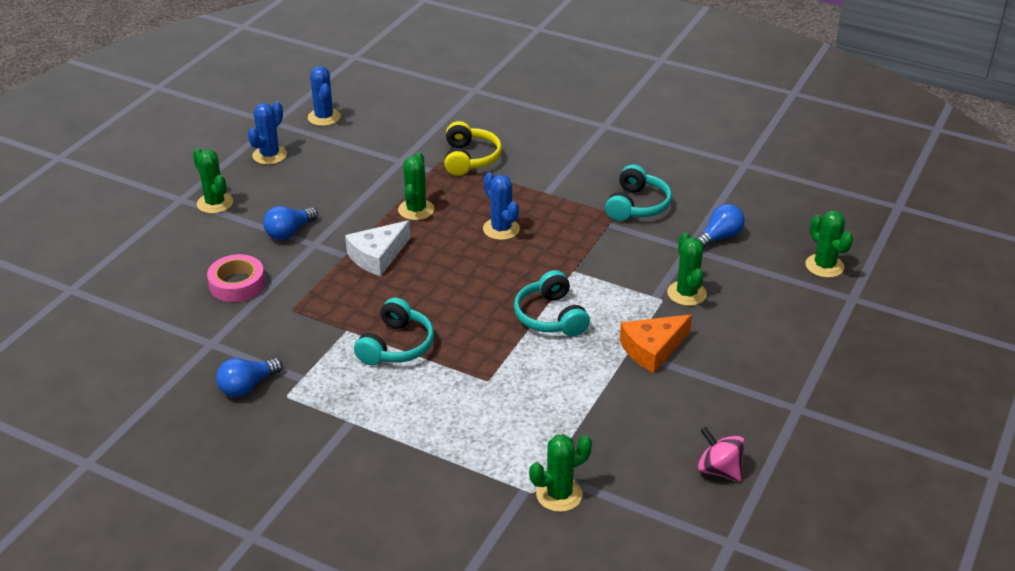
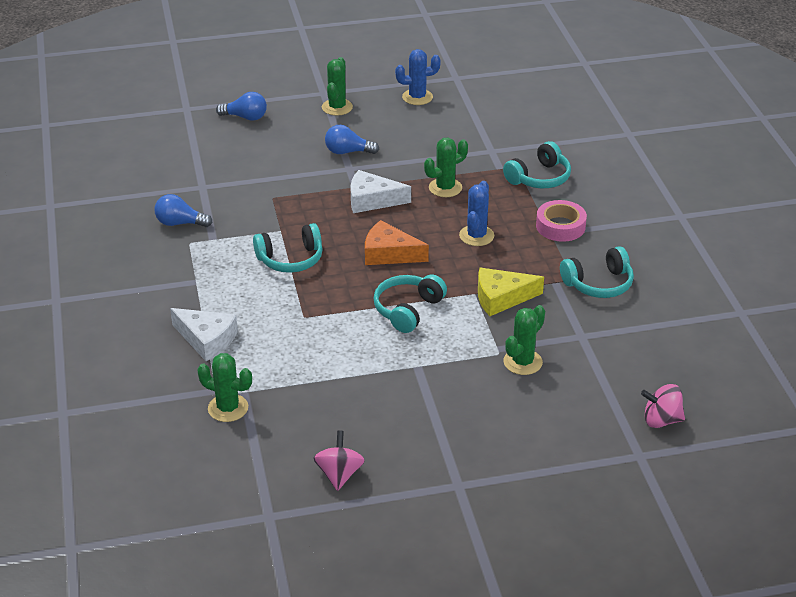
camera: 50 degrees right, 0 degrees up
pink tape [207,254,265,302] -> pink tape moved to [536,200,587,242]
blue cactus [308,66,341,126] -> none
yellow headphones [444,121,502,176] -> turquoise headphones [503,141,571,188]
orange cheese [620,314,692,373] -> orange cheese moved to [365,220,429,265]
blue light bulb [696,204,745,249] -> blue light bulb moved to [216,92,267,121]
green cactus [806,211,853,278] -> pink spinning top [641,384,685,428]
none -> white cheese [170,308,238,361]
none -> yellow cheese [478,268,544,316]

